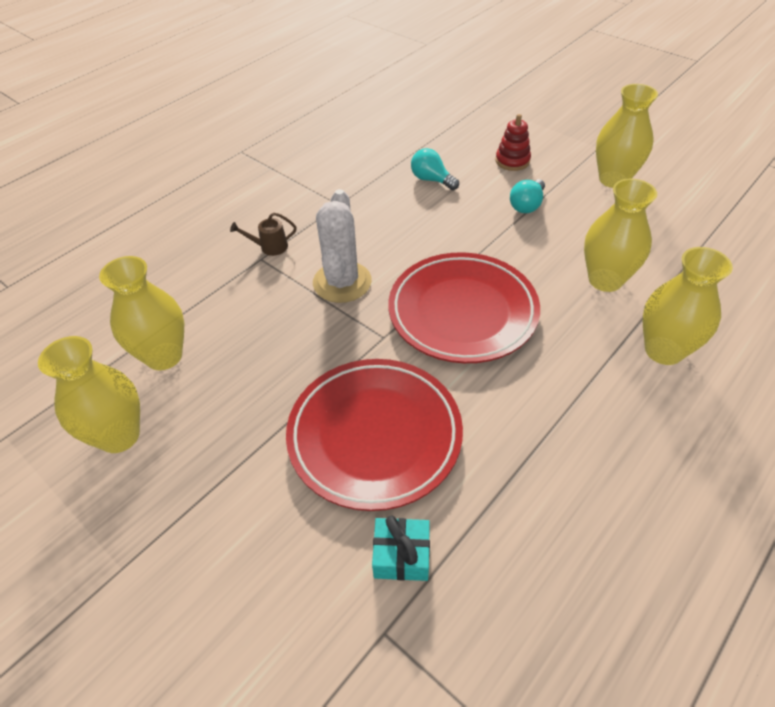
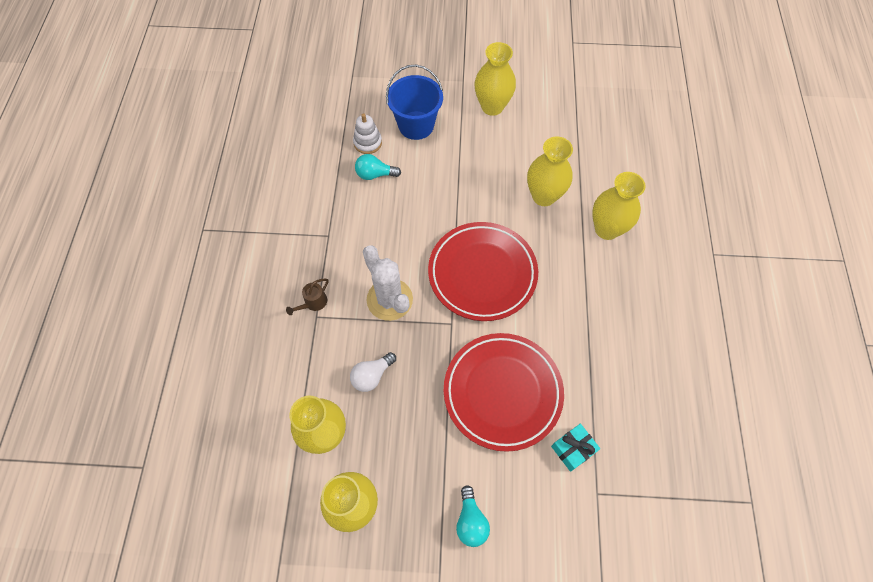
camera: 40 degrees left, 15 degrees up
red stacking toy [495,114,531,171] -> blue bucket [386,65,443,140]
turquoise light bulb [510,179,545,213] -> turquoise light bulb moved to [456,485,490,547]
none -> white light bulb [350,352,396,392]
none -> white stacking toy [353,113,382,154]

